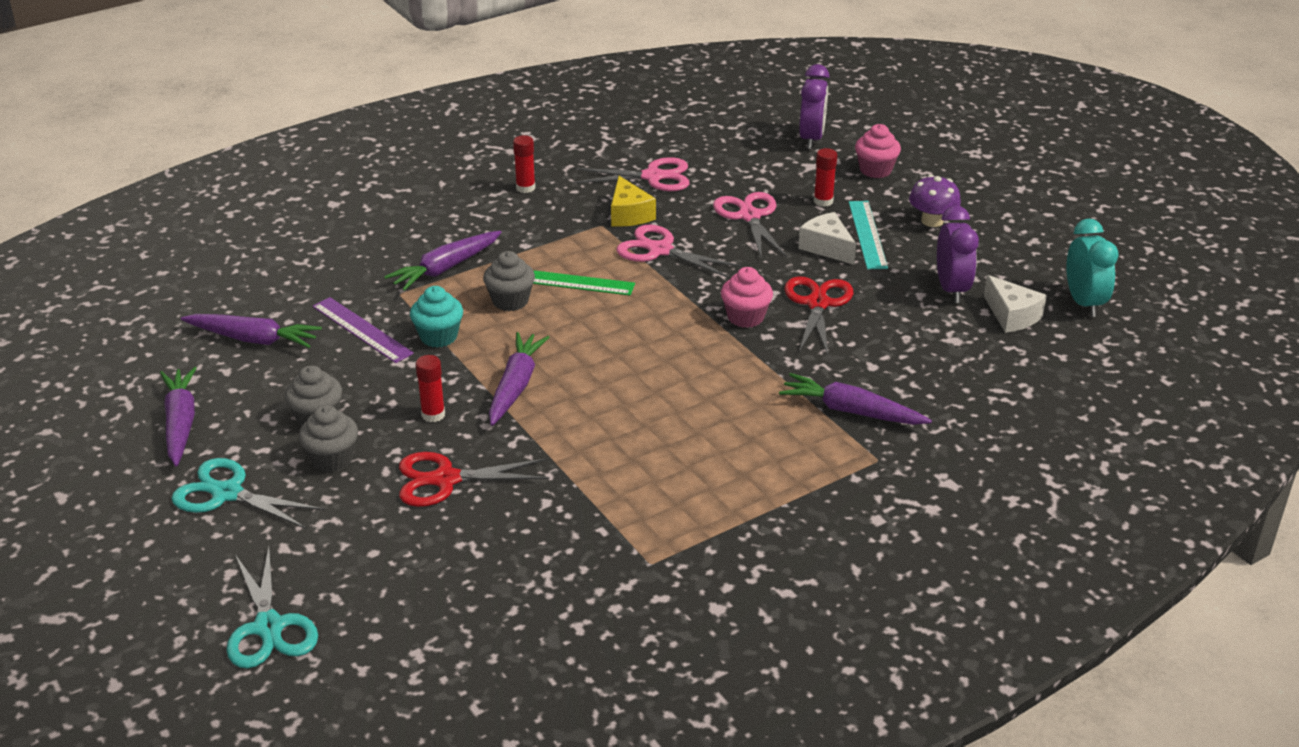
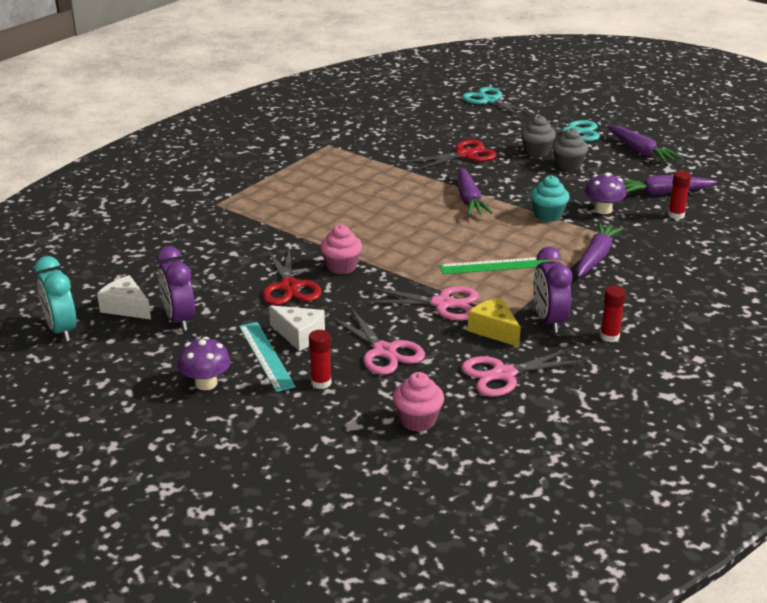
camera: 160 degrees right, 5 degrees down
purple ruler [313,297,414,363] -> purple mushroom [585,172,626,214]
red glue stick [416,355,445,422] -> red glue stick moved to [668,171,691,219]
grey cupcake [483,251,535,311] -> none
purple carrot [779,373,932,425] -> none
purple clock [799,64,830,149] -> purple clock moved to [533,247,572,333]
pink cupcake [855,124,901,178] -> pink cupcake moved to [393,372,444,432]

